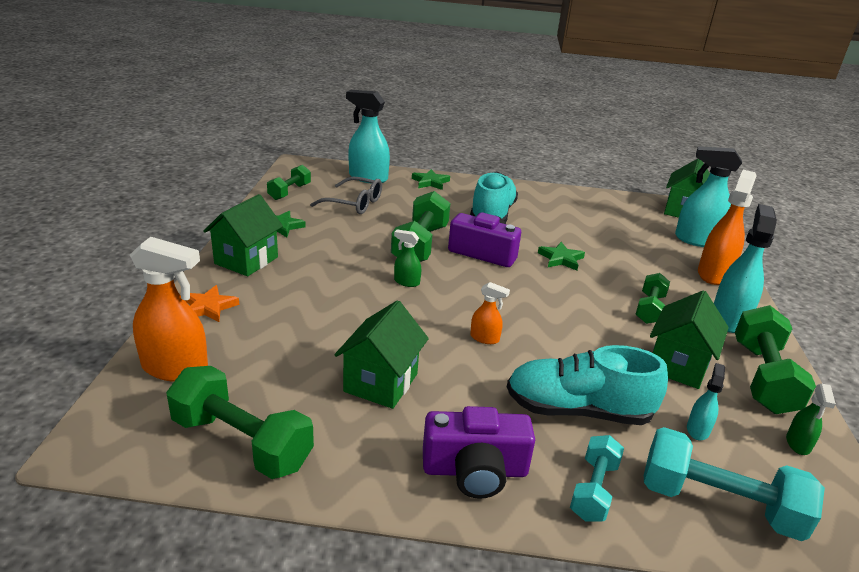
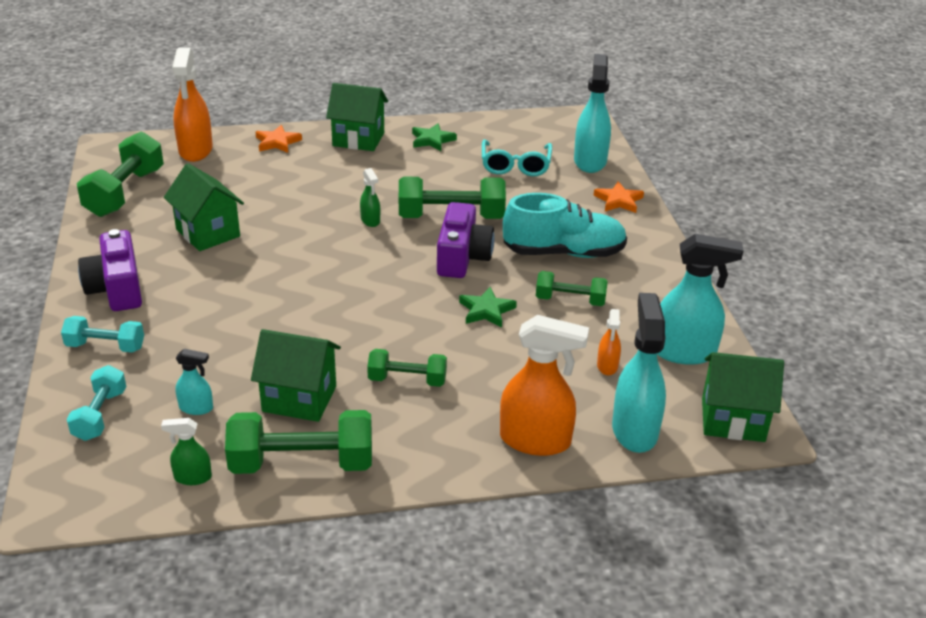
camera: 75 degrees right, 5 degrees up
green dumbbell [267,165,311,200] -> green dumbbell moved to [536,271,608,306]
grey glasses [310,177,382,214] -> turquoise glasses [482,139,552,176]
green house [334,300,429,409] -> green house turned 45 degrees clockwise [164,163,244,251]
green spray bottle [394,230,421,287] -> green spray bottle turned 150 degrees clockwise [360,168,380,227]
green star [412,169,450,190] -> orange star [593,181,644,213]
orange spray bottle [470,282,510,344] -> orange spray bottle moved to [597,309,621,375]
turquoise shoe [507,345,668,425] -> none
turquoise dumbbell [644,427,825,541] -> turquoise dumbbell [67,365,126,441], size x0.59
turquoise spray bottle [714,204,777,333] -> turquoise spray bottle moved to [657,234,744,365]

